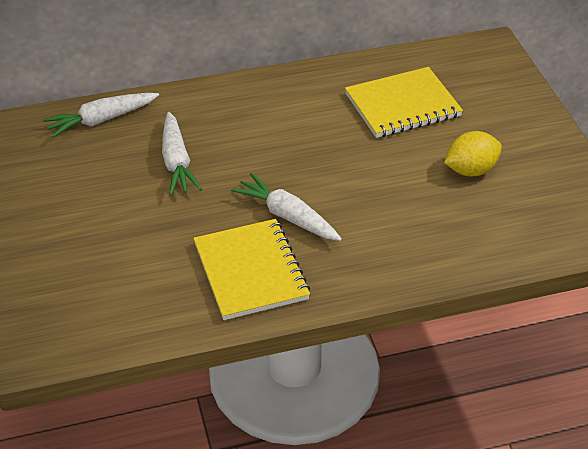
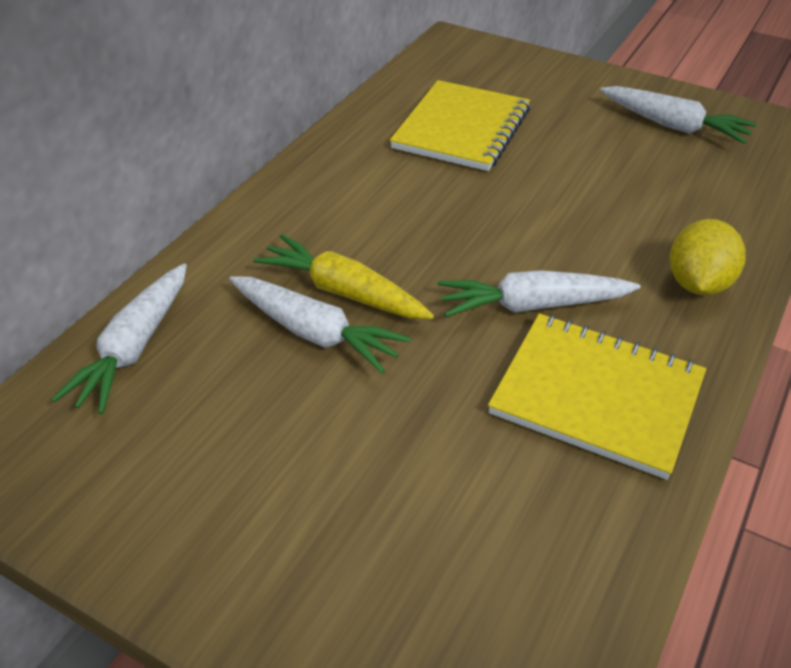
camera: 45 degrees left, 0 degrees up
yellow lemon [444,131,502,176] -> yellow lemon moved to [670,219,746,295]
none -> yellow carrot [253,234,434,319]
none -> white carrot [600,86,757,144]

